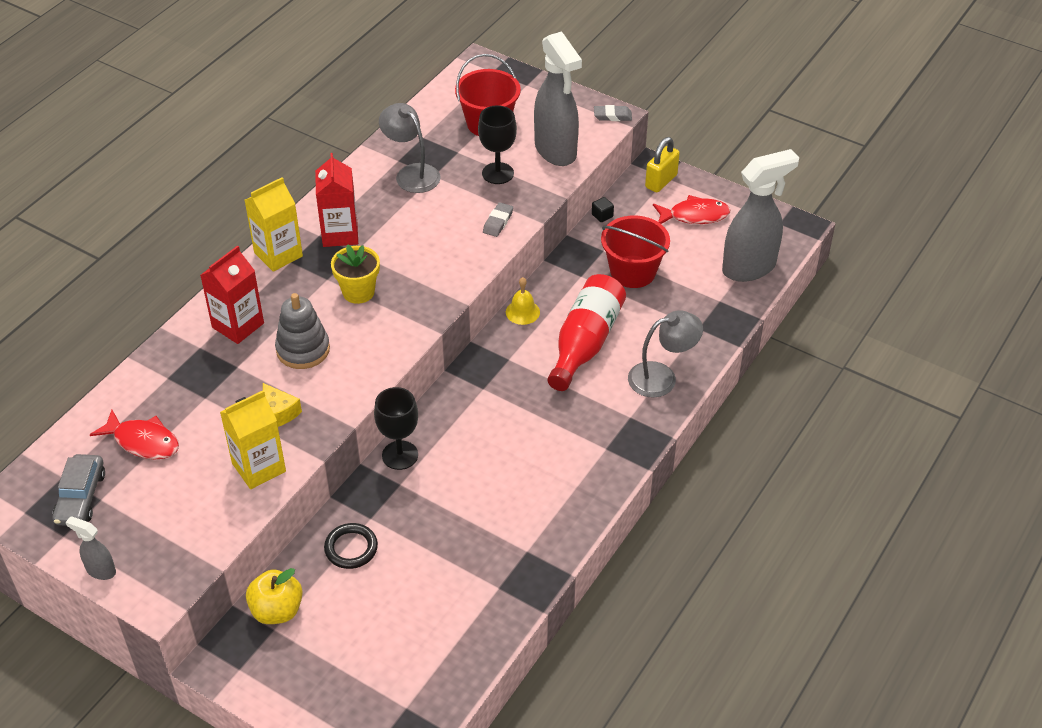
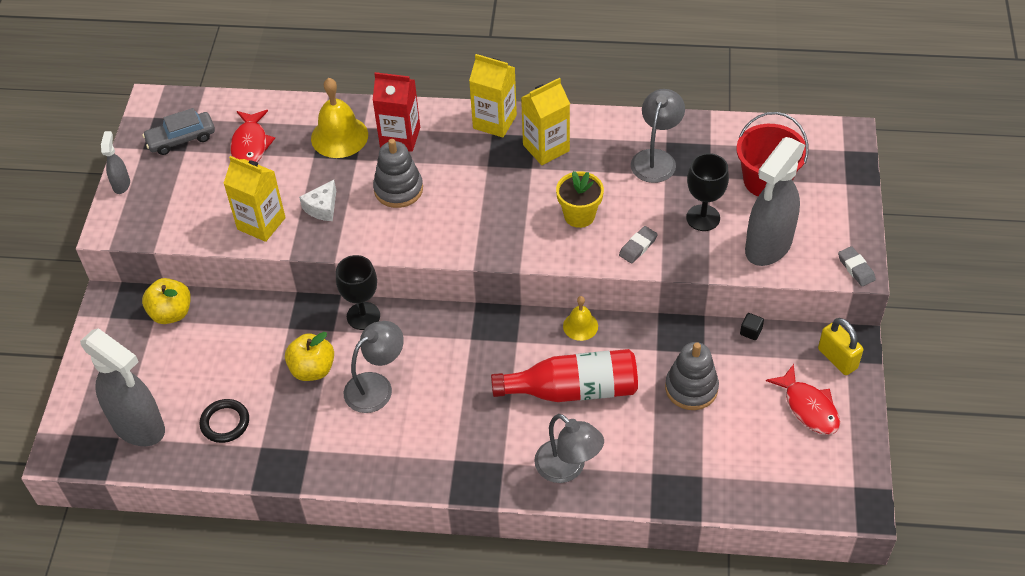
camera: 65 degrees right, 5 degrees up
yellow cheese [263,383,302,427] -> white cheese [299,180,336,221]
red carton [315,153,358,247] -> yellow carton [521,78,570,165]
black ring [324,523,378,569] -> black ring moved to [199,399,249,443]
yellow flower pot [331,245,380,304] -> yellow flower pot moved to [556,171,604,228]
grey eraser [483,202,513,237] -> grey eraser turned 45 degrees counterclockwise [619,226,658,263]
red bucket [601,216,670,288] -> grey stacking toy [665,342,719,410]
yellow padlock [645,137,680,192] -> yellow padlock turned 45 degrees clockwise [818,318,863,375]
grey spray bottle [722,149,799,282] -> grey spray bottle moved to [80,328,165,446]
none -> yellow apple [285,332,334,381]
none -> yellow bell [311,78,368,158]
none -> grey lamp [344,321,404,413]

